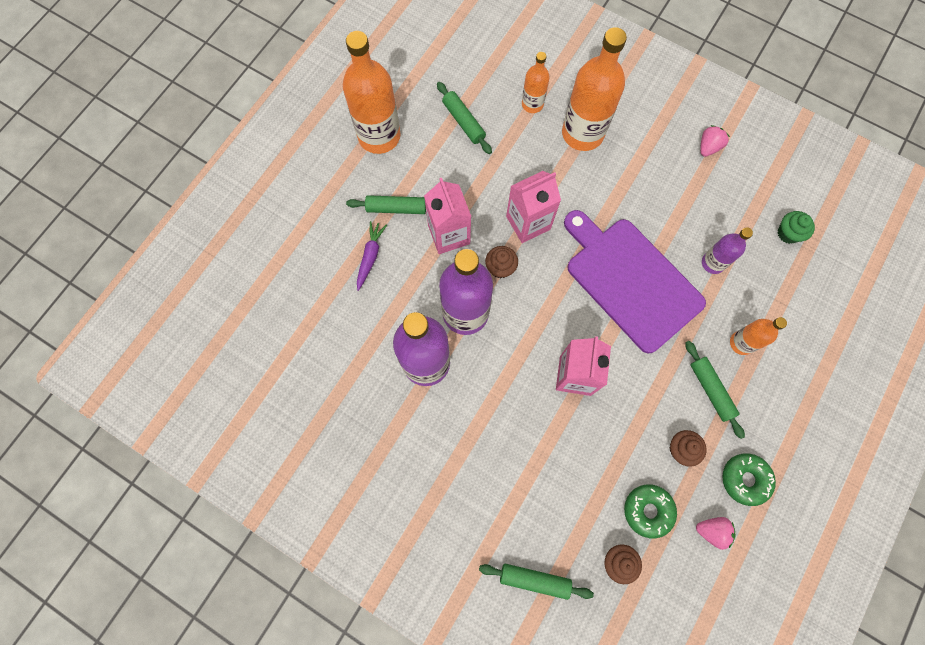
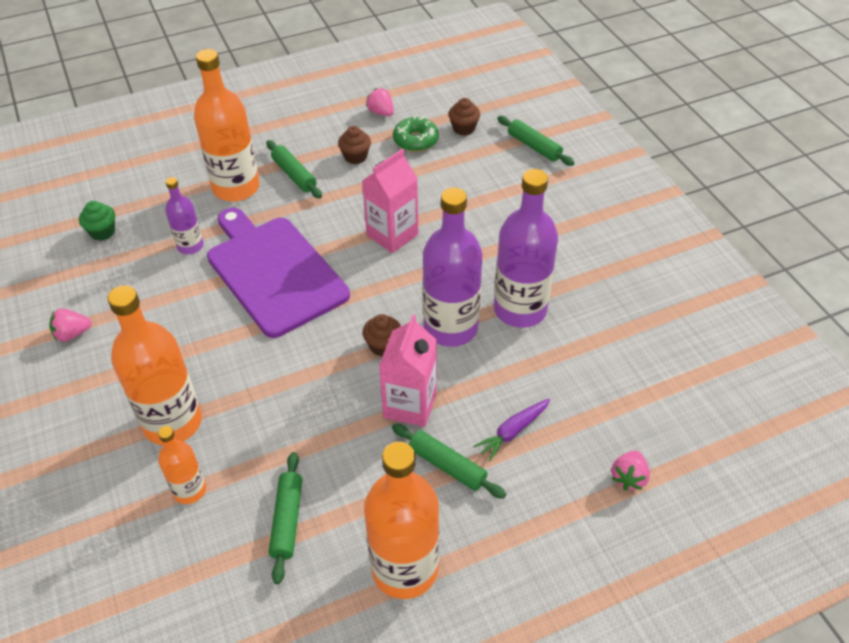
camera: 145 degrees left, 25 degrees down
pink carton [506,171,561,243] -> none
purple cutting board [564,210,706,353] -> purple cutting board turned 150 degrees clockwise [207,208,350,338]
green rolling pin [685,341,745,439] -> green rolling pin turned 45 degrees counterclockwise [266,140,322,199]
green donut [722,453,776,506] -> none
orange bottle [730,317,787,355] -> orange bottle [194,49,260,202], size x1.89
none -> pink strawberry [611,451,650,490]

